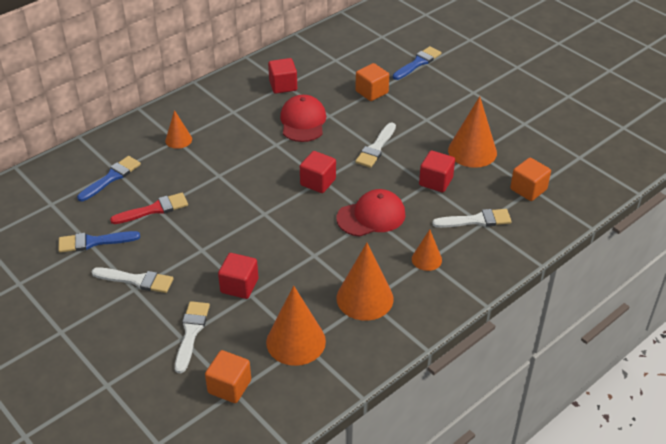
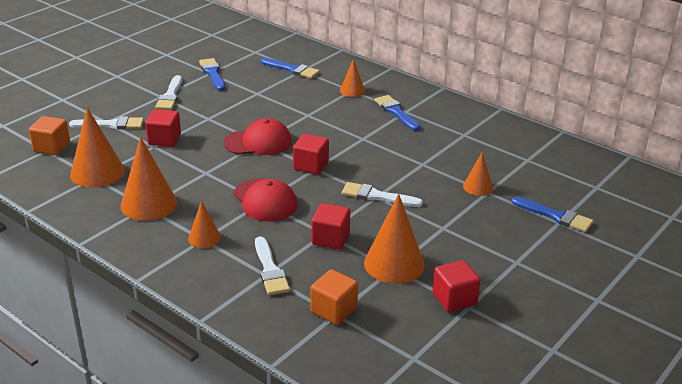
camera: 80 degrees right, 10 degrees down
red brush [110,193,188,224] -> none
red cube [268,58,297,94] -> red cube moved to [433,260,481,312]
red cap [280,95,326,142] -> red cap moved to [224,118,292,155]
orange cube [355,63,389,101] -> orange cone [463,152,493,196]
none -> blue brush [375,95,420,131]

